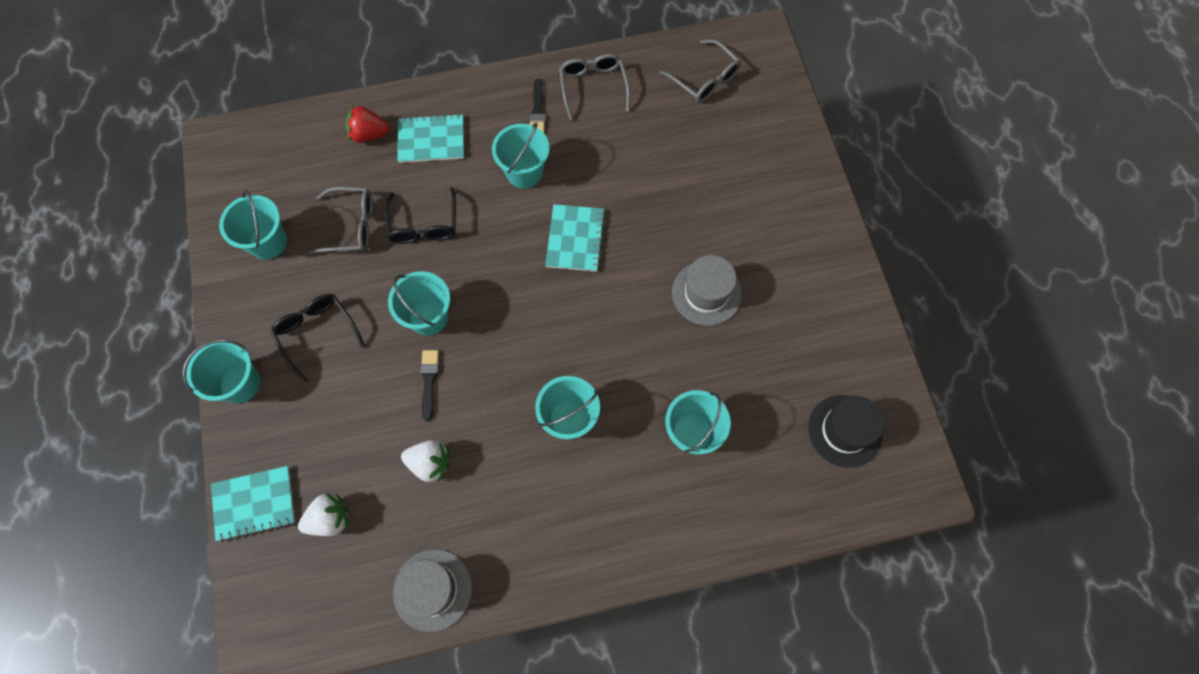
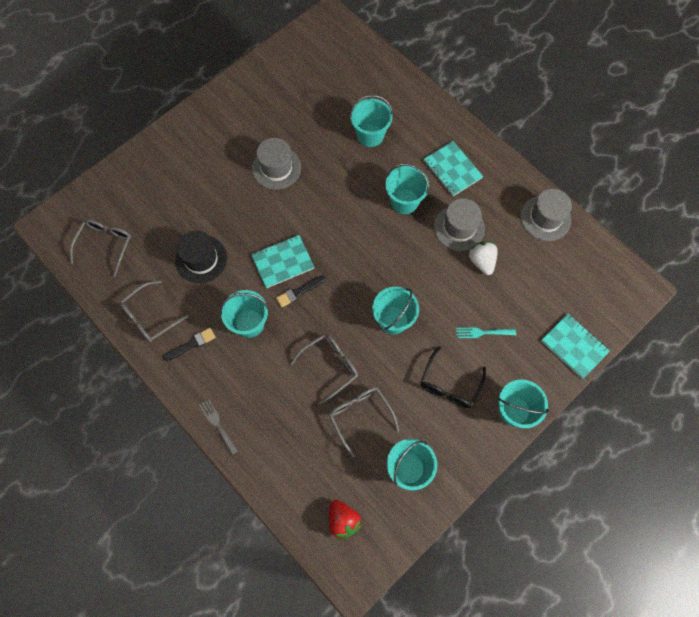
camera: 120 degrees left, 0 degrees up
white strawberry [298,493,348,536] -> none
red strawberry [345,105,390,143] -> red strawberry moved to [329,500,362,540]
black glasses [384,187,456,244] -> grey glasses [290,333,358,404]
turquoise notebook [397,114,464,163] -> turquoise notebook moved to [424,141,483,196]
black brush [420,350,439,421] -> black brush moved to [276,276,325,307]
black hat [808,395,884,467] -> black hat moved to [175,231,227,283]
none -> grey fork [199,399,238,455]
none -> grey hat [434,199,485,251]
none -> turquoise fork [456,327,516,338]

